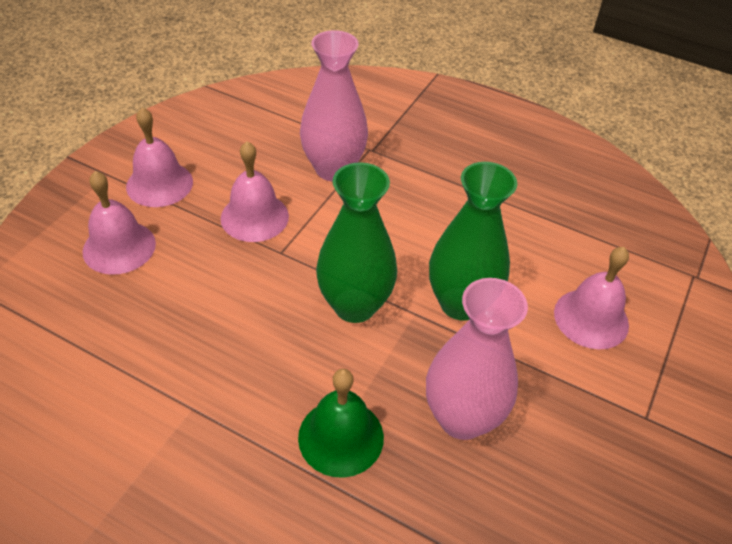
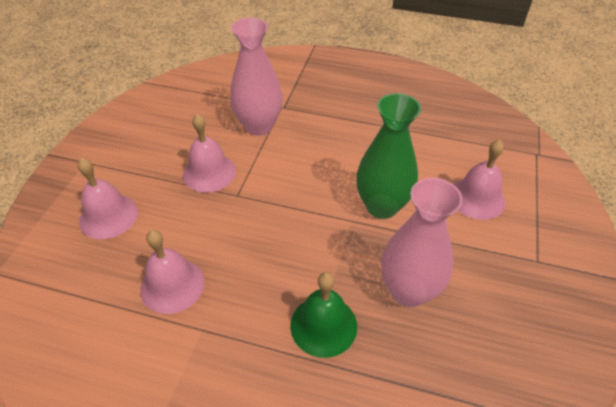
camera: 10 degrees left, 0 degrees up
pink bell [126,108,193,207] -> pink bell moved to [140,230,204,314]
green vase [316,162,397,323] -> none

